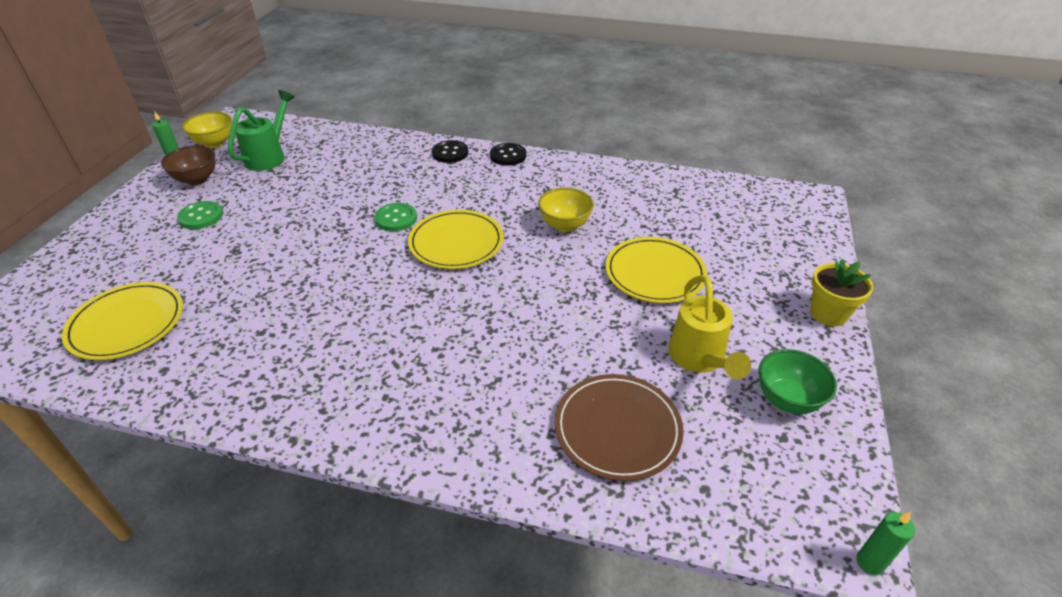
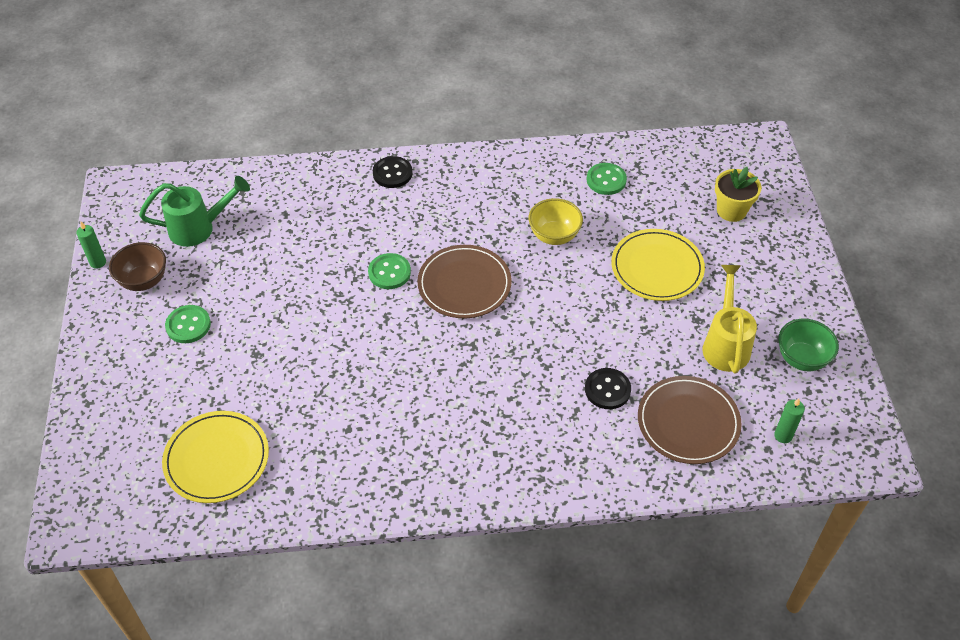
camera: 20 degrees left, 10 degrees up
yellow bowl [182,112,232,148] -> none
green watering can [228,90,295,171] -> green watering can turned 75 degrees clockwise [139,176,250,247]
yellow plate [408,210,503,269] -> brown plate [417,245,511,318]
black button [490,143,526,166] -> black button moved to [585,368,631,409]
yellow watering can [668,275,751,379] -> yellow watering can turned 150 degrees counterclockwise [702,265,757,374]
yellow flower pot [810,259,873,326] -> yellow flower pot moved to [715,167,761,222]
green candle [856,512,915,575] -> green candle moved to [774,398,805,443]
none -> green button [587,163,627,195]

